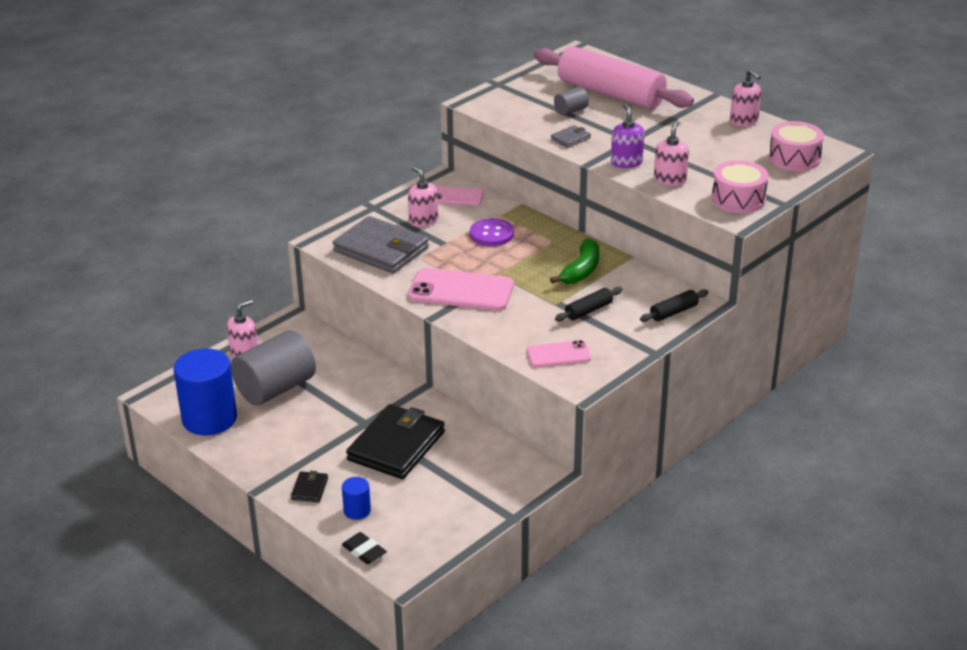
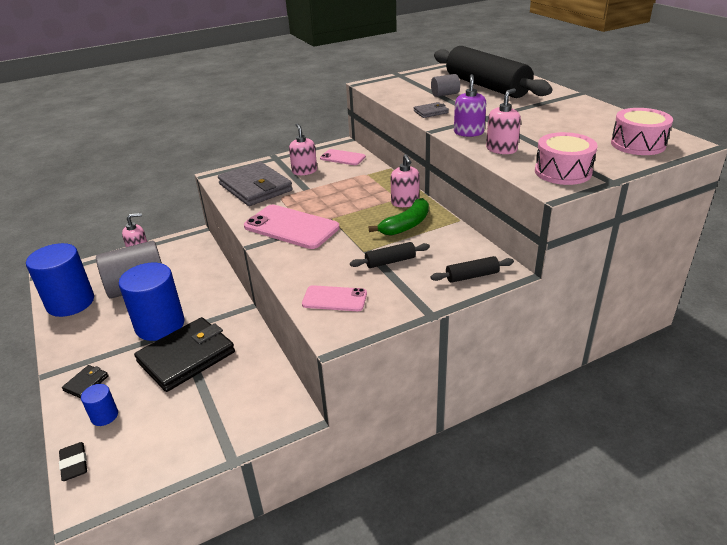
camera: 20 degrees right, 0 degrees up
purple button [470,218,514,246] -> none
pink rolling pin [534,46,694,109] -> black rolling pin [434,46,553,98]
pink soap dispenser [730,70,761,126] -> pink soap dispenser moved to [391,154,419,207]
none -> blue cylinder [119,263,185,341]

